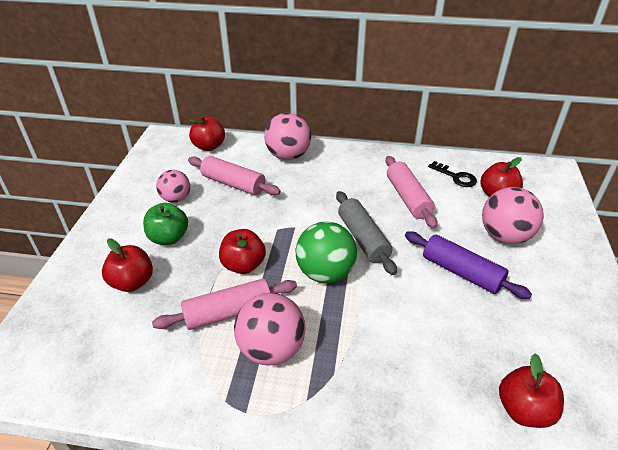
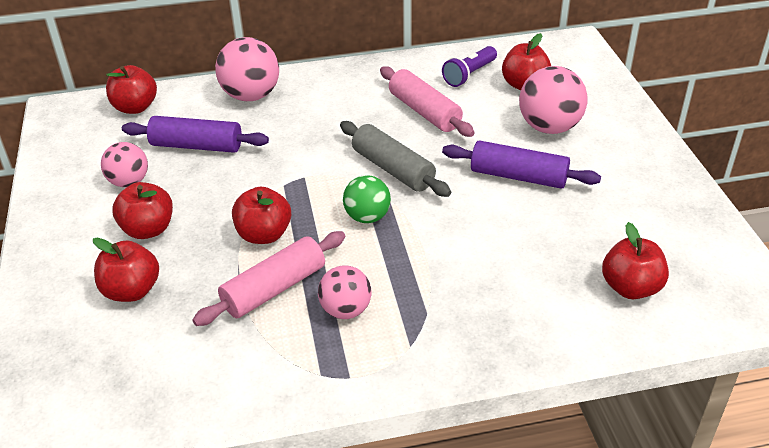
camera: 20 degrees left, 0 degrees up
green apple [143,203,188,245] -> red apple [112,182,173,239]
pink rolling pin [188,156,281,195] -> purple rolling pin [122,116,269,153]
pink ball [234,293,306,366] -> pink ball [318,266,371,319], size x0.64
green ball [296,221,357,283] -> green ball [343,175,391,223], size x0.64
black key [428,161,477,187] -> purple flashlight [442,46,497,87]

